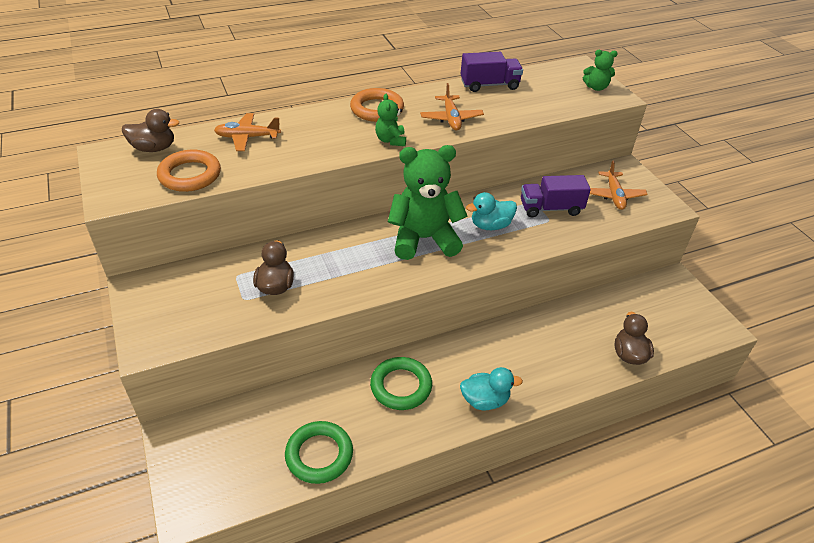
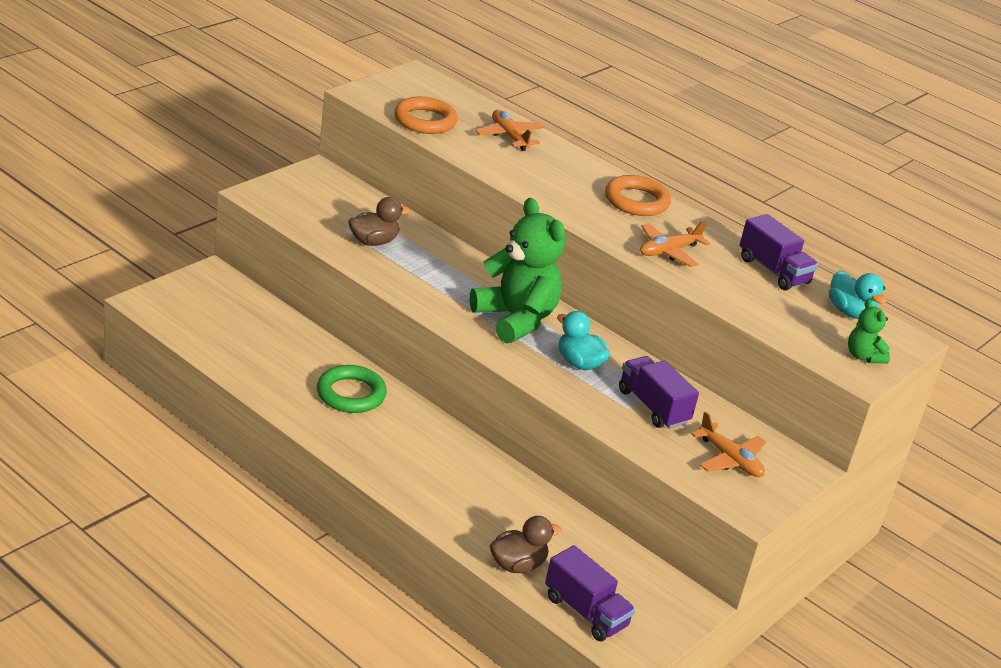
camera: 60 degrees right, 10 degrees down
brown duck [122,109,179,152] -> none
green ring [285,421,353,484] -> none
green teddy bear [375,94,406,146] -> none
turquoise duck [460,367,523,410] -> turquoise duck moved to [829,270,887,319]
orange plane [590,160,648,210] -> orange plane turned 105 degrees counterclockwise [691,411,766,477]
none -> purple truck [545,545,635,641]

